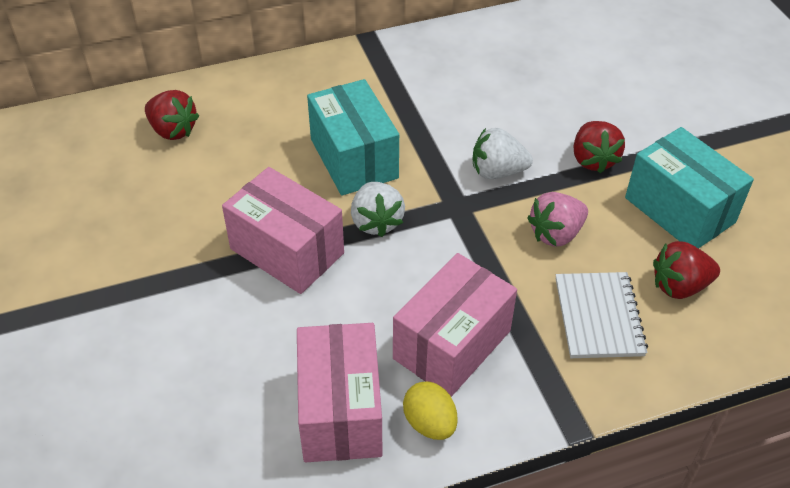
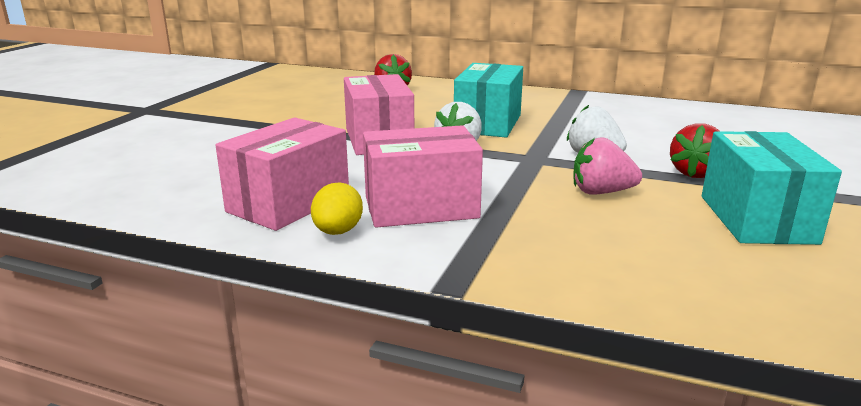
camera: 40 degrees right, 25 degrees down
white notebook [556,272,648,358] -> none
red strawberry [653,241,720,299] -> none

